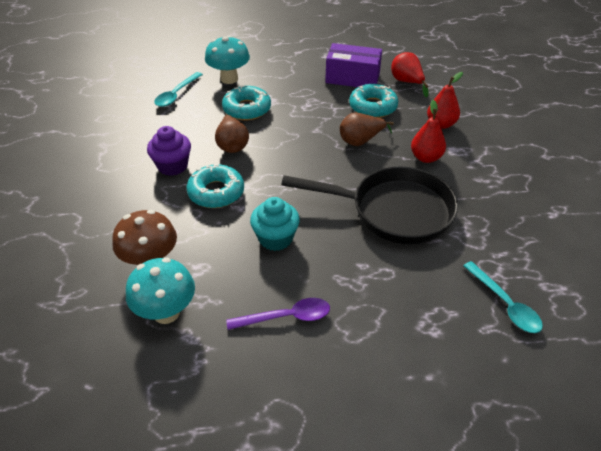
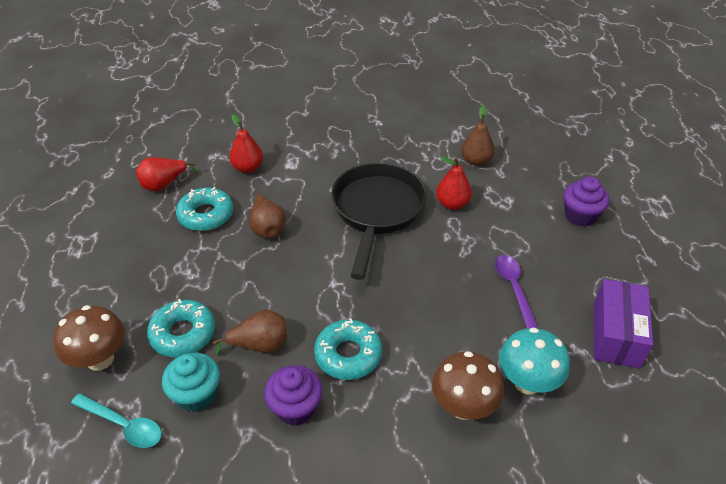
camera: 90 degrees left, 0 degrees up
turquoise mushroom [205,35,250,84] -> brown mushroom [54,305,125,371]
turquoise cupcake [250,197,300,251] -> turquoise cupcake moved to [162,353,220,412]
purple box [325,43,382,87] -> purple box moved to [594,279,653,369]
red pear [411,100,446,163] -> red pear moved to [436,157,472,210]
turquoise spoon [463,261,543,333] -> brown pear [461,106,495,166]
none -> purple cupcake [563,177,609,227]

